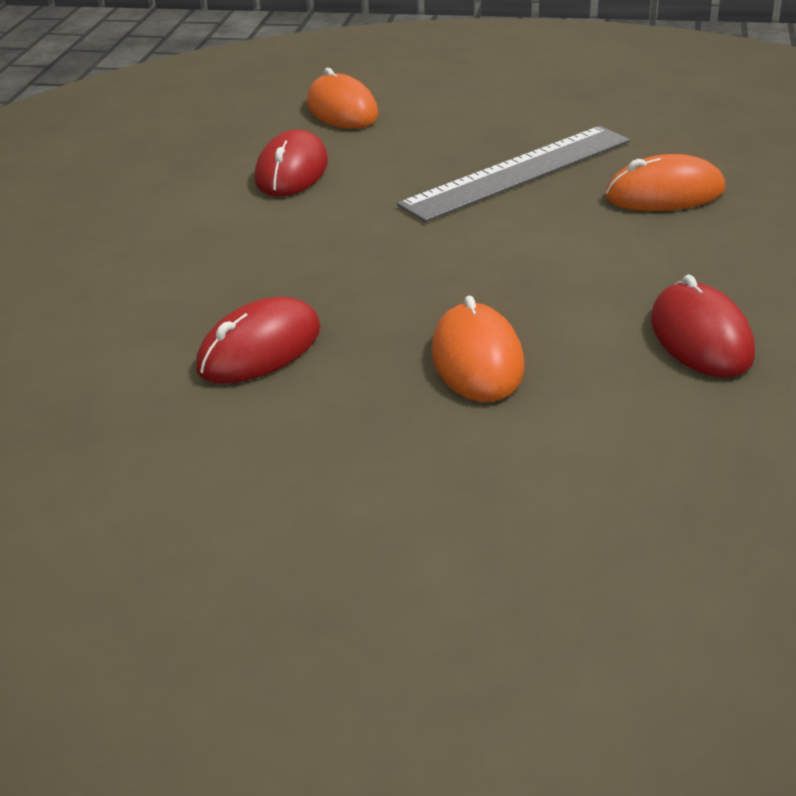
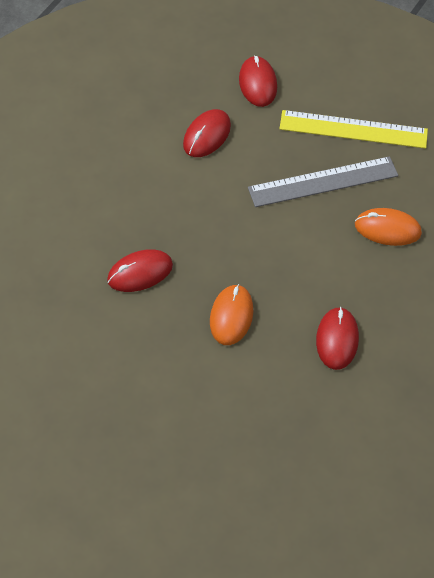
camera: 15 degrees right, 20 degrees up
orange mouse [307,68,378,129] -> red mouse [239,56,277,107]
none -> yellow ruler [280,110,428,149]

